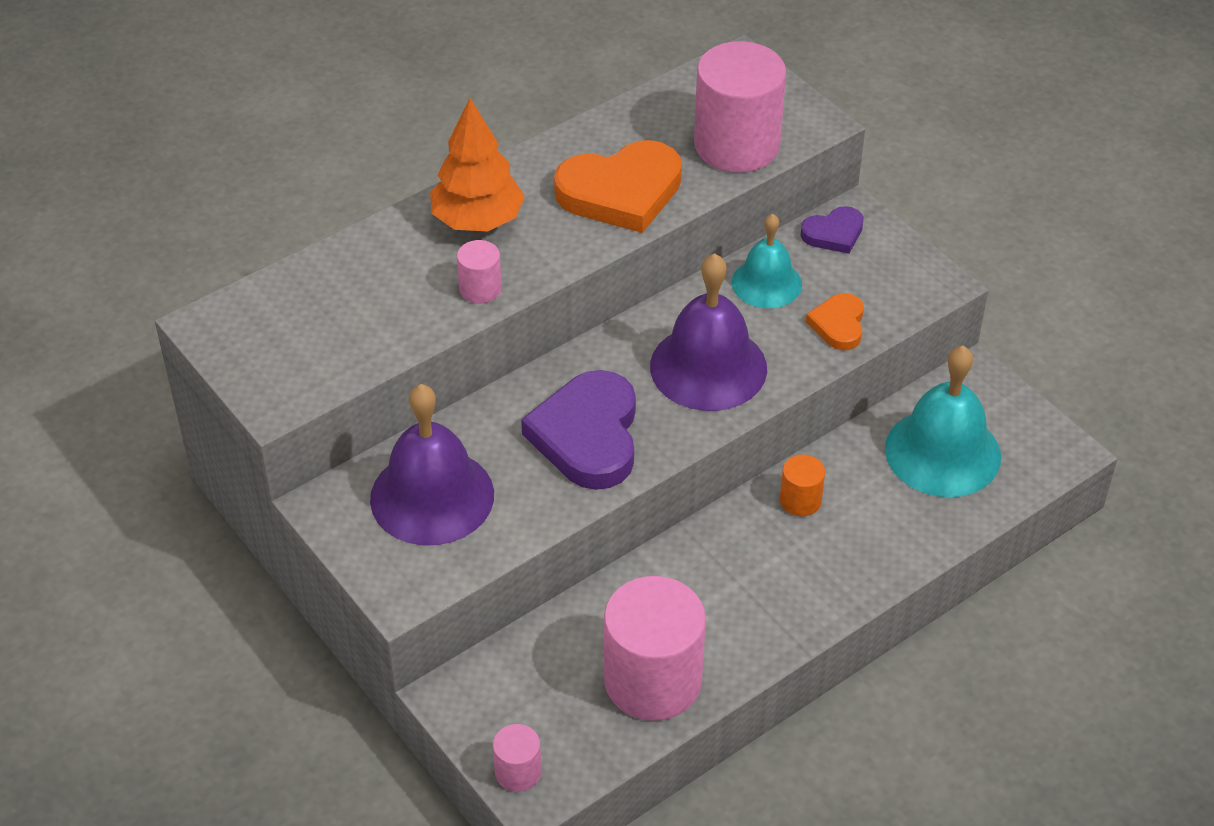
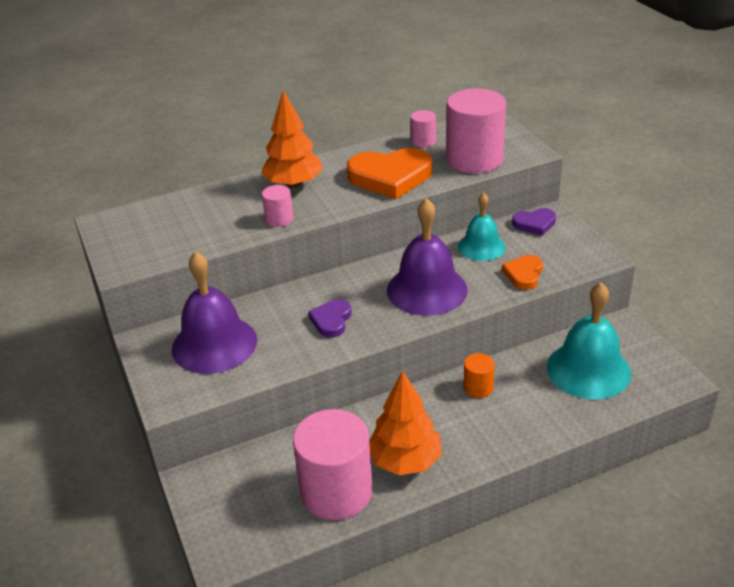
camera: 15 degrees right, 10 degrees down
pink cylinder [493,724,541,792] -> pink cylinder moved to [411,110,436,147]
purple heart [521,370,636,490] -> purple heart [308,299,351,338], size x0.52
none -> orange tree [369,371,442,475]

